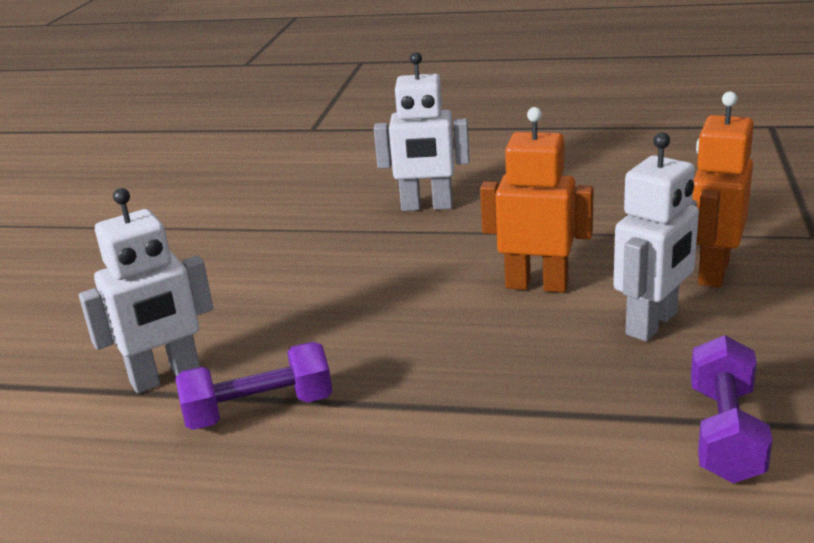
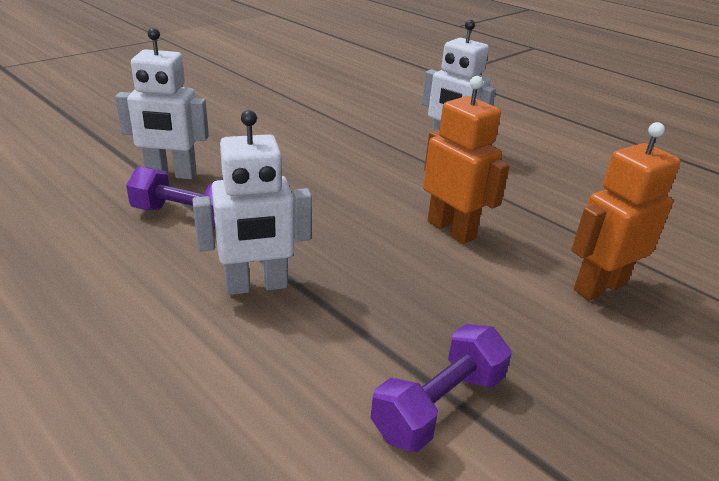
camera: 30 degrees right, 5 degrees up
white robot [613,132,699,341] -> white robot moved to [192,110,312,295]

